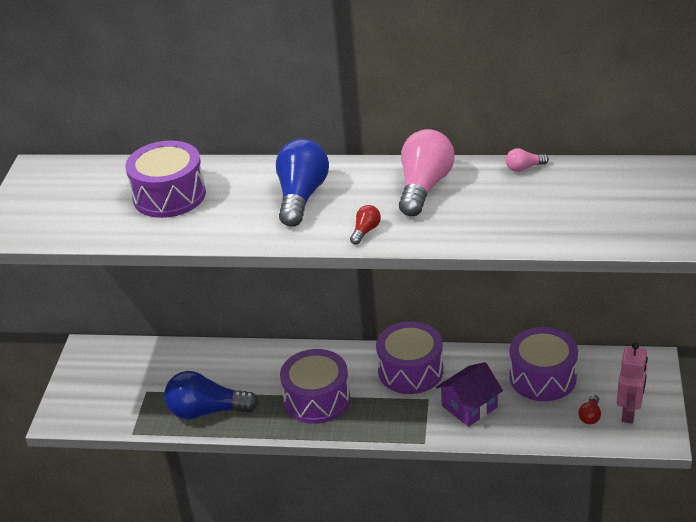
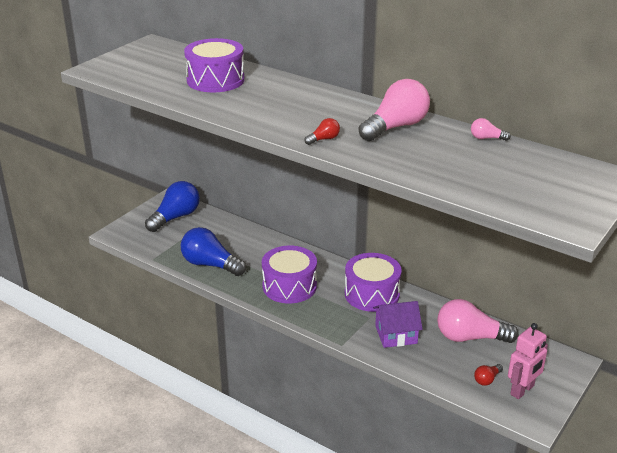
camera: 25 degrees right, 5 degrees down
blue light bulb [276,139,329,227] -> blue light bulb moved to [145,181,200,232]
purple drum [509,327,578,401] -> pink light bulb [437,299,519,343]

